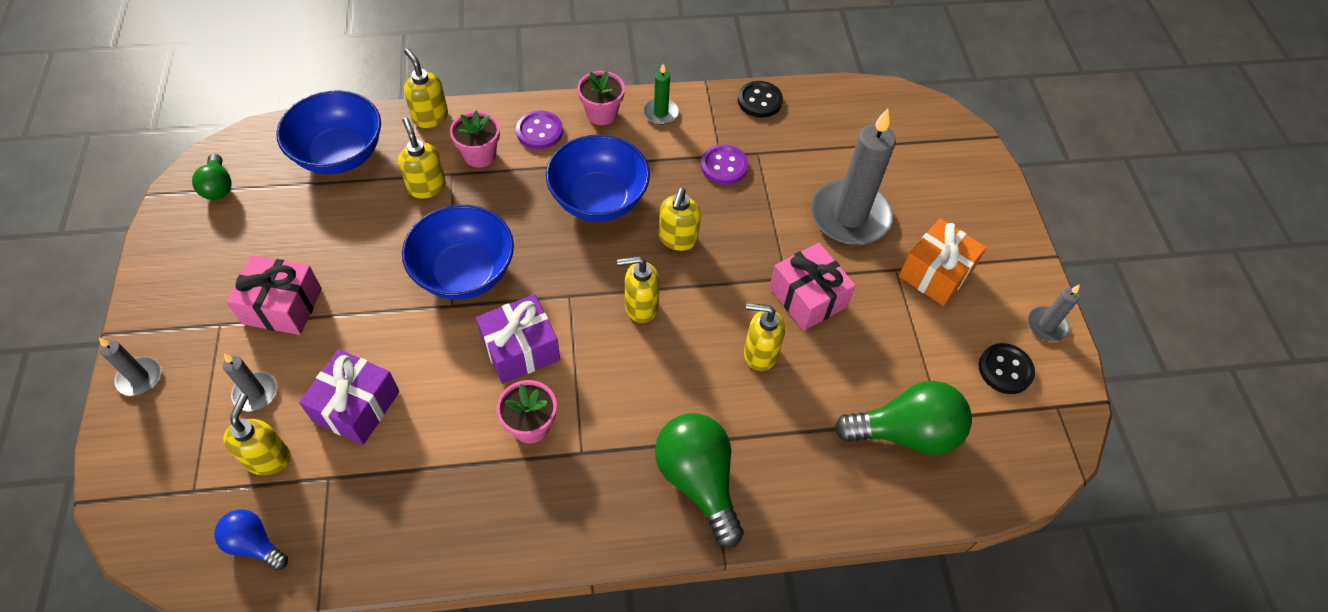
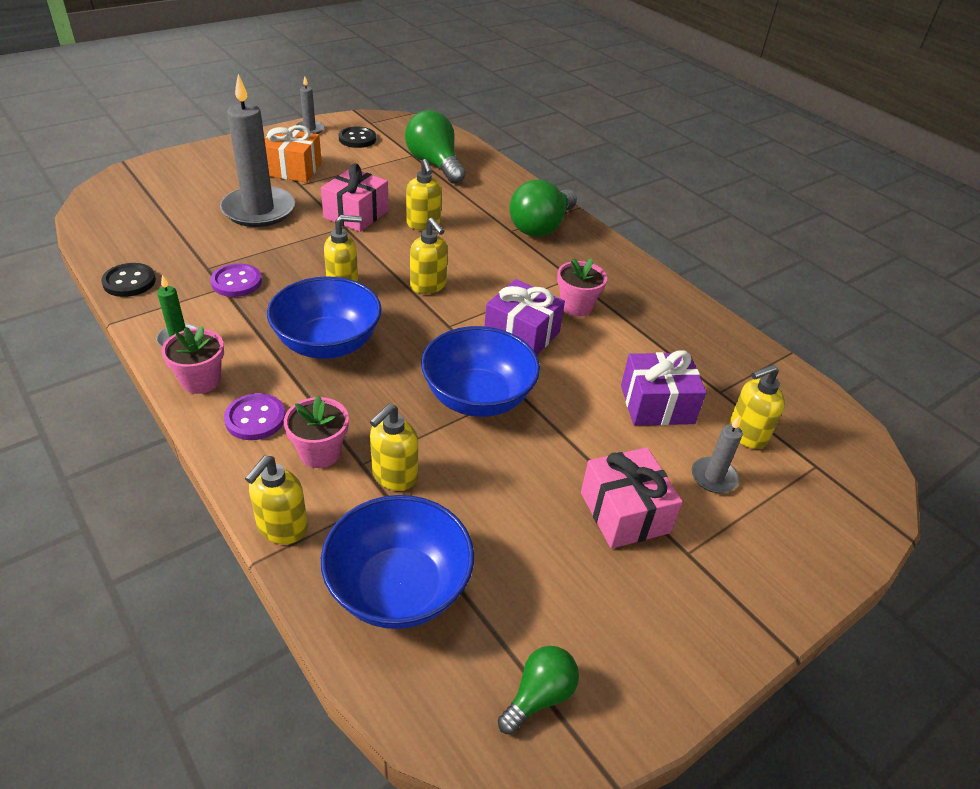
camera: 120 degrees left, 15 degrees down
grey candle [99,338,161,396] -> none
blue light bulb [214,510,288,570] -> none

